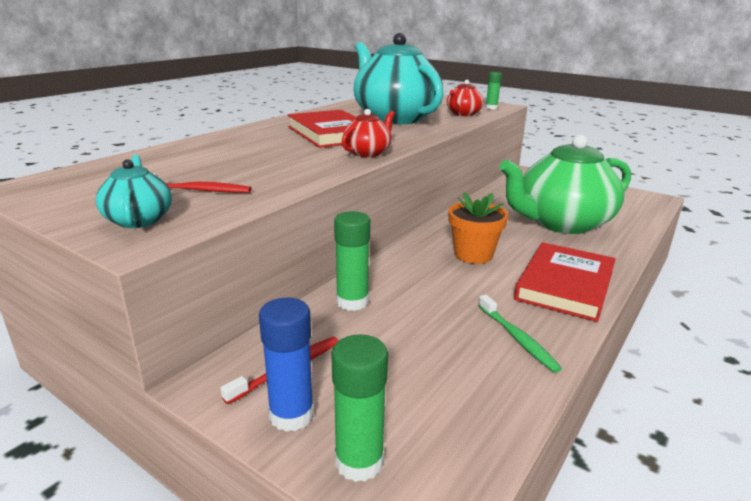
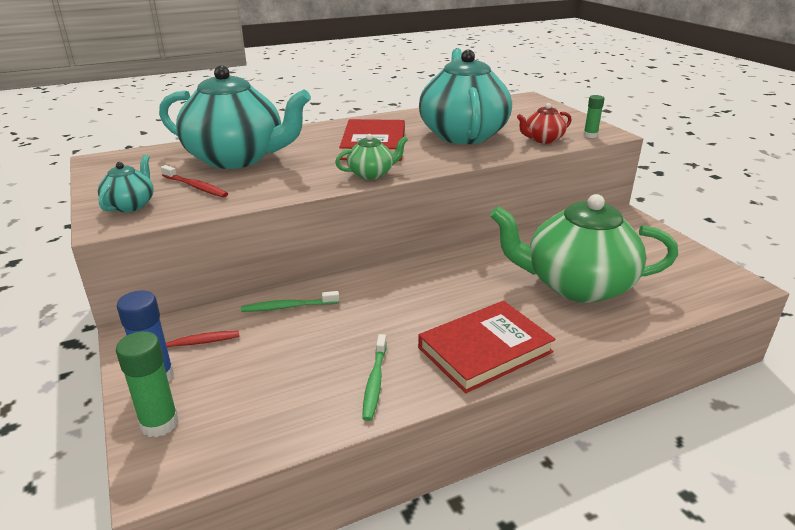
camera: 30 degrees right, 5 degrees up
green glue stick [334,211,370,311] -> green toothbrush [241,291,339,312]
red teapot [342,109,395,157] -> green teapot [335,134,408,180]
orange flower pot [448,192,508,264] -> none
none -> turquoise teapot [159,65,311,169]

